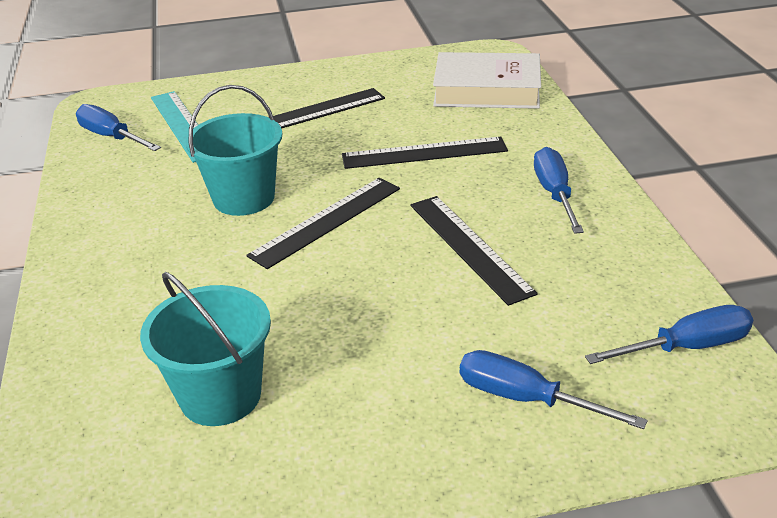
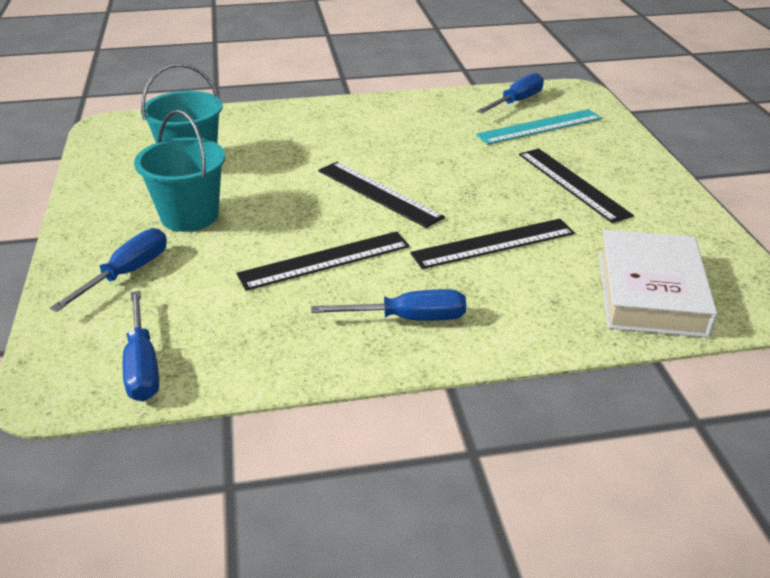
camera: 90 degrees right, 0 degrees up
turquoise bucket [186,85,282,216] -> turquoise bucket moved to [134,110,225,232]
black ruler [342,137,508,169] -> black ruler turned 75 degrees clockwise [410,219,575,269]

